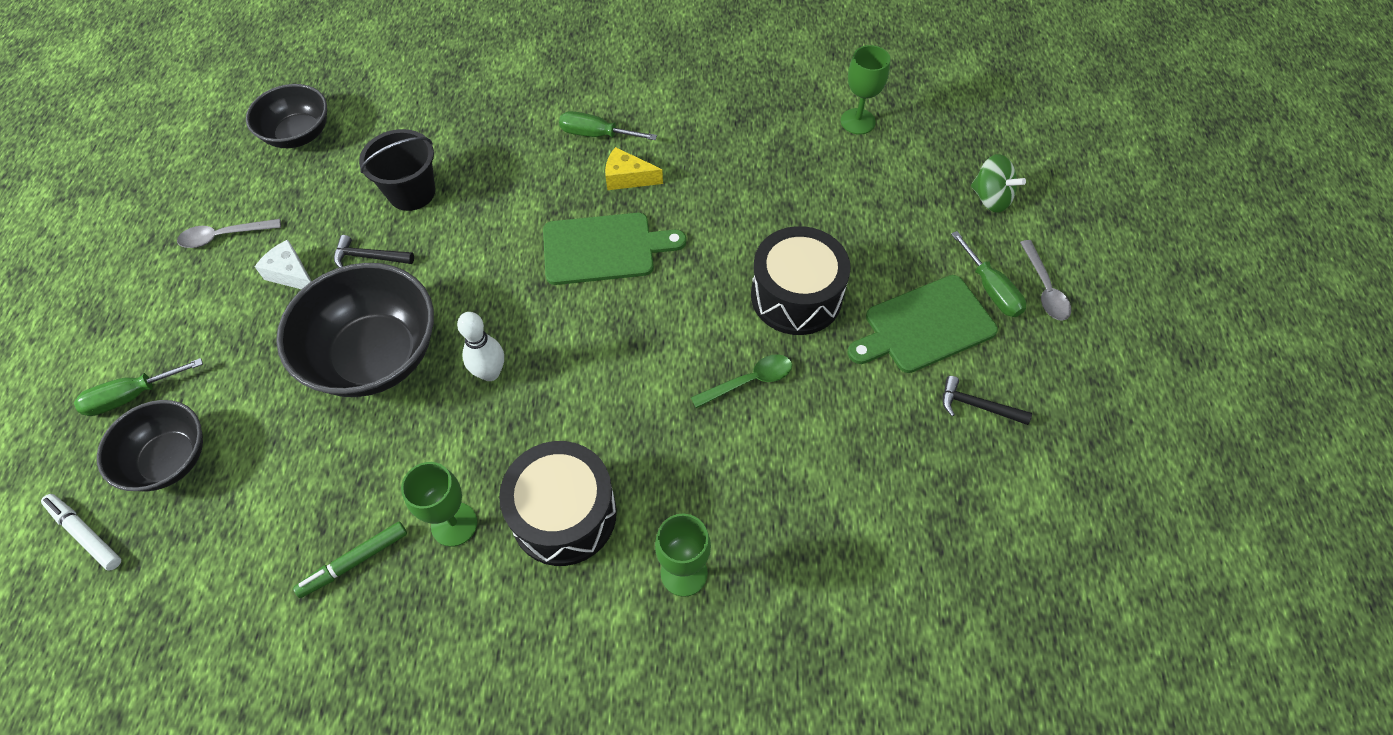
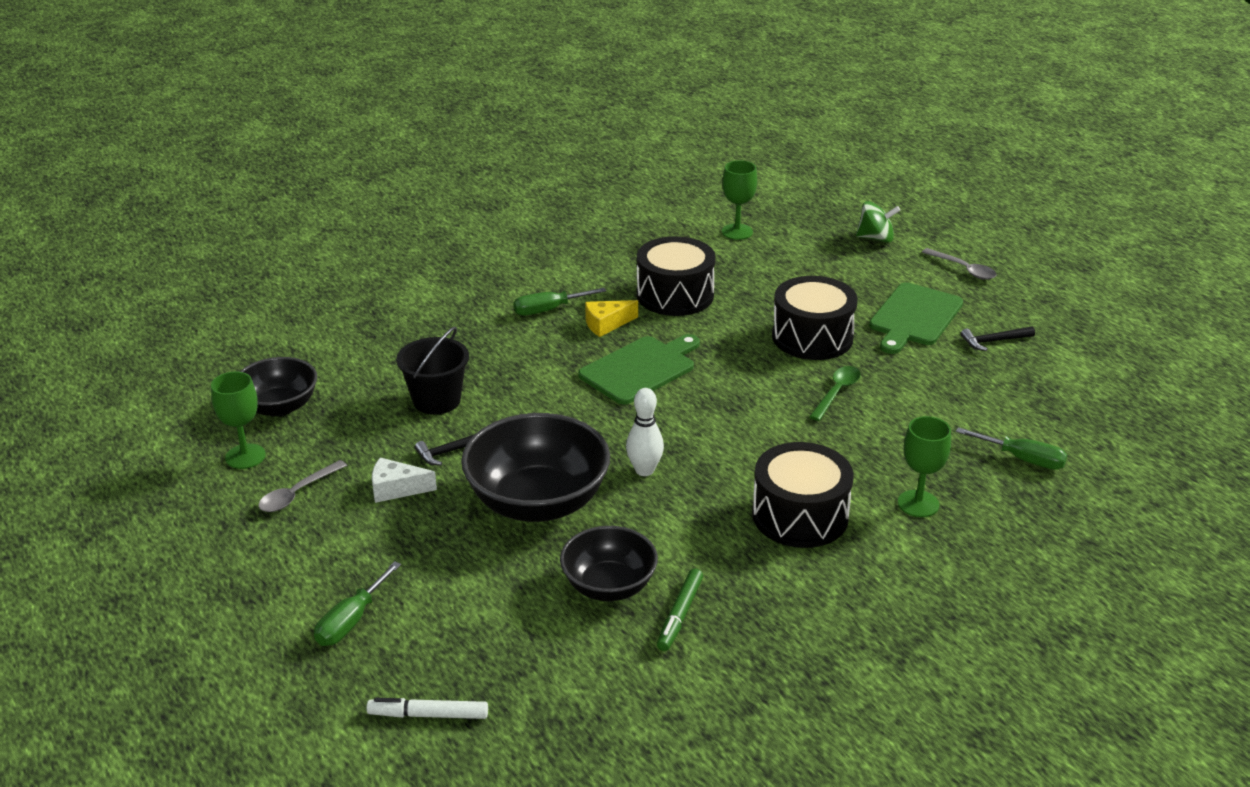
camera: 35 degrees left, 25 degrees down
black bowl [97,400,203,491] -> black bowl moved to [560,526,658,601]
green goblet [401,462,477,547] -> green goblet moved to [211,372,266,469]
green screwdriver [951,231,1026,317] -> green screwdriver moved to [956,427,1067,470]
none -> black drum [636,236,716,316]

